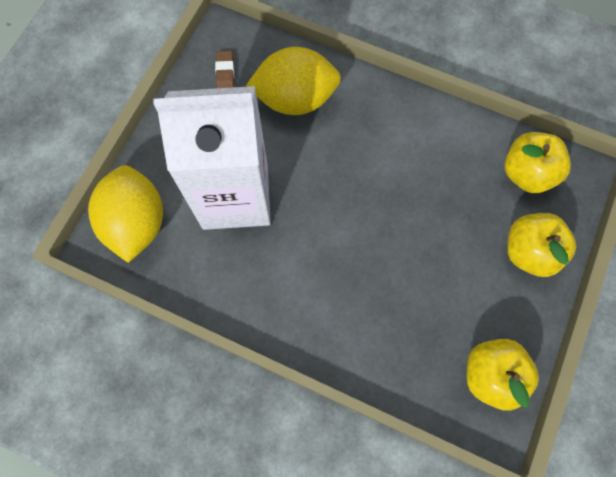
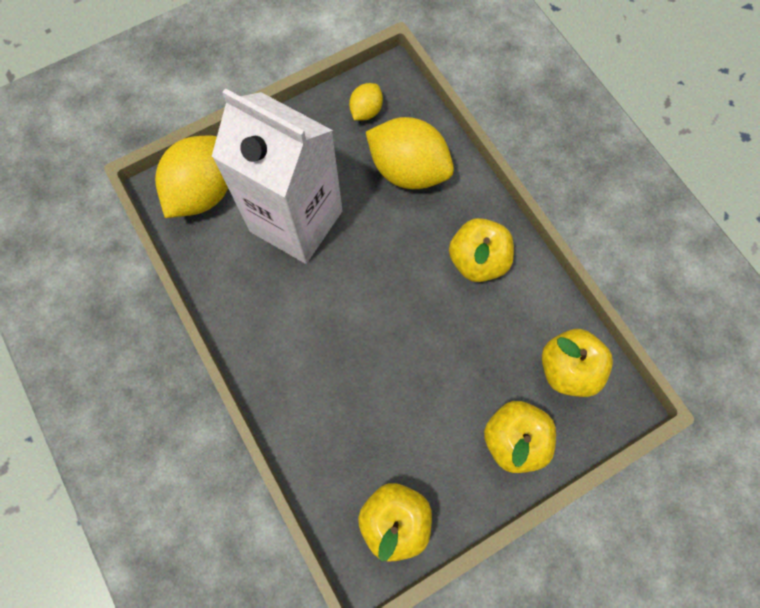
camera: 35 degrees right, 0 degrees up
brown eraser [215,51,234,88] -> yellow lemon [349,83,383,121]
none -> yellow apple [449,218,514,282]

